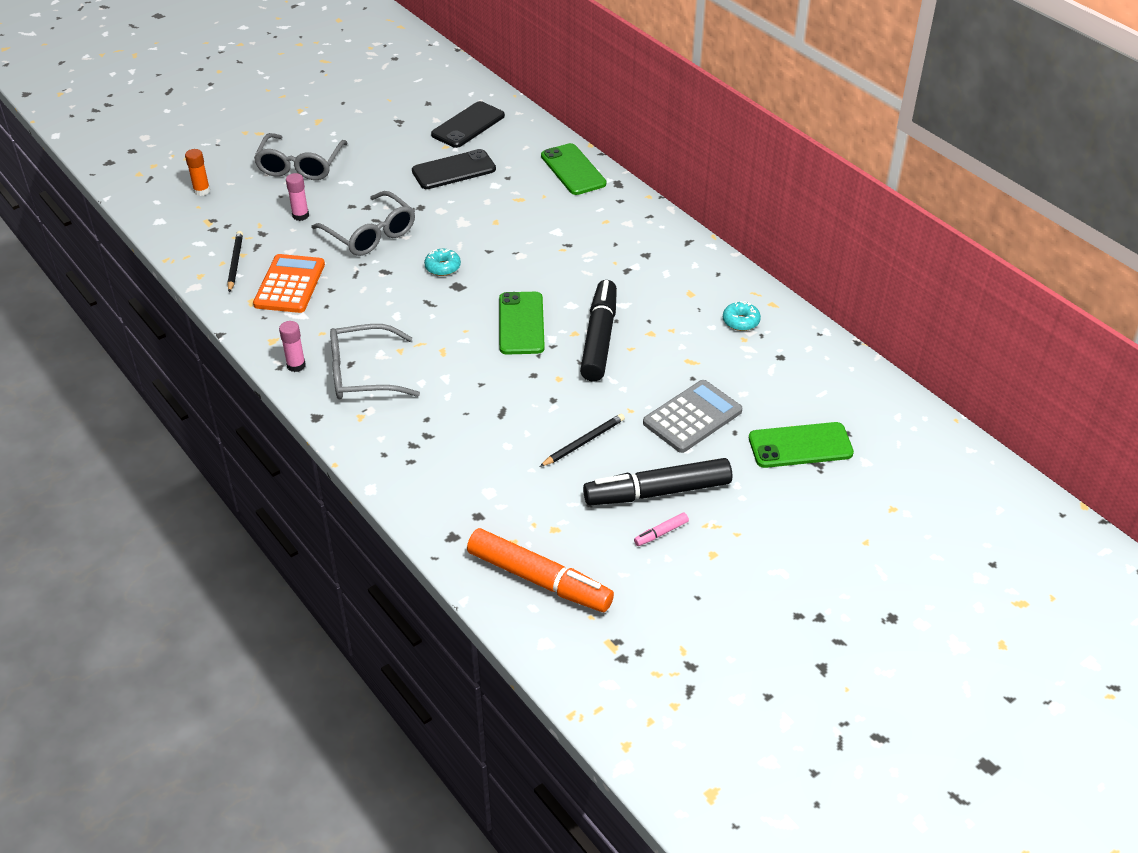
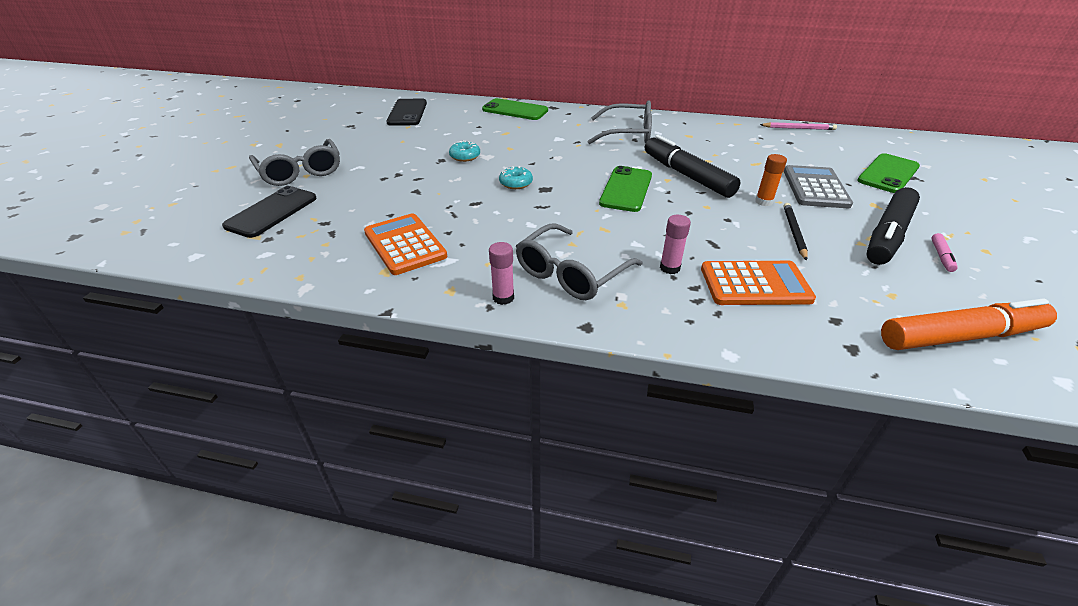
camera: 40 degrees left, 5 degrees down
orange glue stick [185,149,210,196] -> orange glue stick moved to [755,154,787,206]
black pencil [227,231,243,293] -> none
pink glue stick [286,173,309,221] -> pink glue stick moved to [660,215,691,274]
grey glasses [311,191,415,256] -> grey glasses moved to [587,101,652,144]
black phone [412,149,496,189] -> black phone moved to [222,186,317,238]
green phone [499,292,545,354] -> green phone turned 60 degrees clockwise [599,166,652,212]
turquoise donut [723,301,761,331] -> turquoise donut moved to [449,141,480,162]
none -> orange calculator [701,261,816,305]
none -> pink pencil [760,122,837,130]

